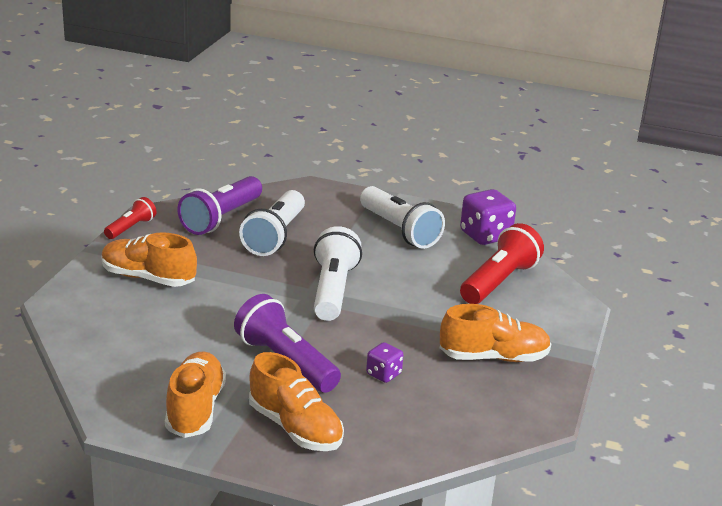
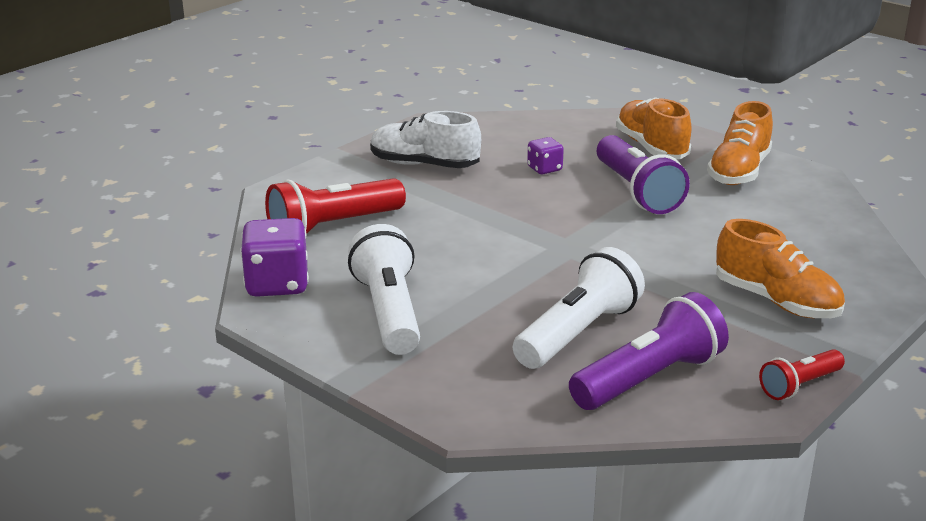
camera: 155 degrees left, 0 degrees up
white flashlight [314,226,362,321] -> none
orange shoe [440,304,551,362] -> white shoe [370,111,481,168]

